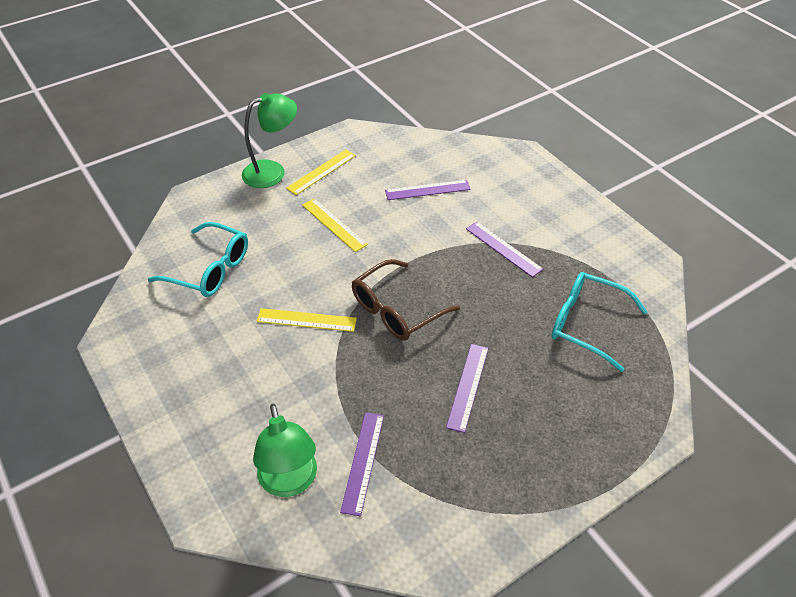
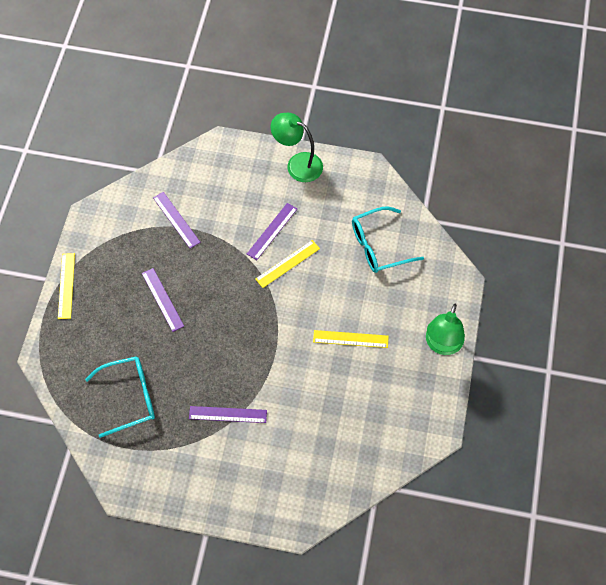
camera: 135 degrees right, 15 degrees up
green lamp [253,404,317,497] -> green lamp moved to [271,113,323,182]
yellow ruler [286,149,356,195] -> yellow ruler moved to [58,253,75,319]
brown glasses [352,259,460,341] -> none
purple ruler [385,180,471,200] -> purple ruler moved to [247,203,297,260]

